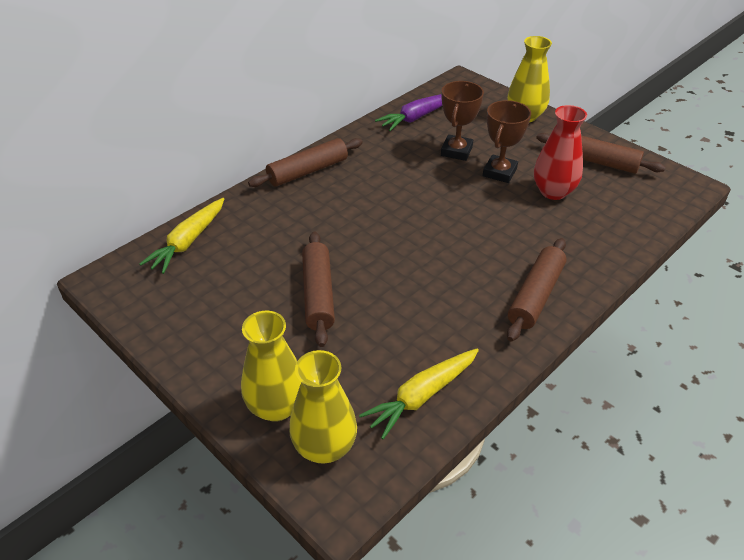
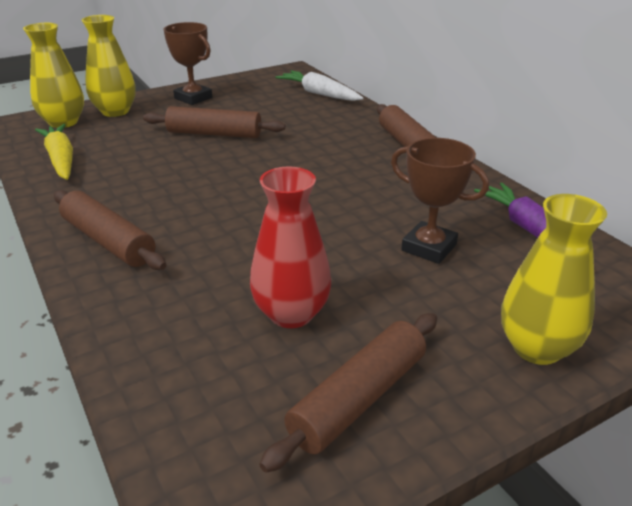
camera: 105 degrees right, 10 degrees down
yellow carrot [140,198,224,274] -> white carrot [275,71,364,101]
brown trophy [483,100,531,183] -> brown trophy moved to [164,22,212,105]

